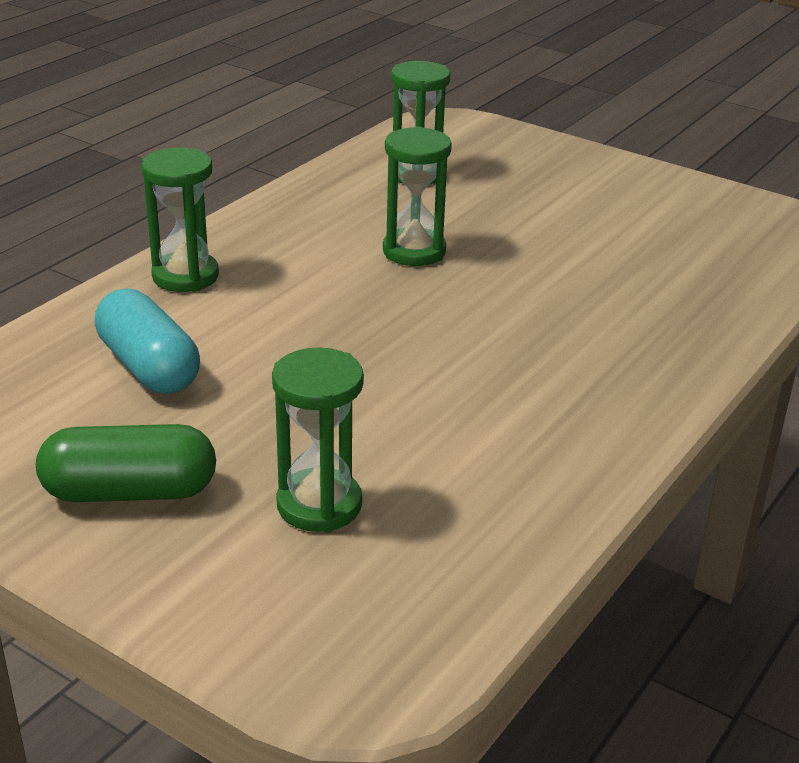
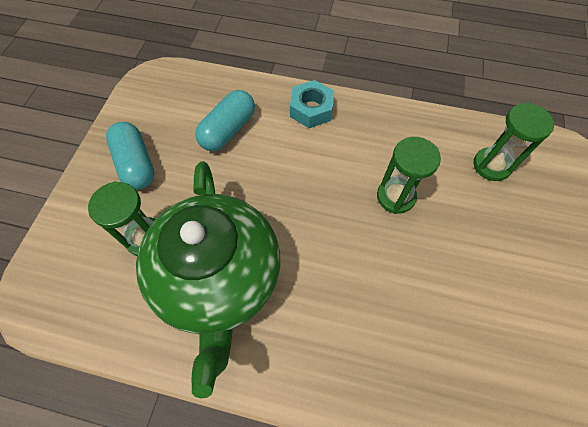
camera: 70 degrees right, 30 degrees up
green capsule [36,424,216,502] -> turquoise capsule [106,122,154,190]
green hourglass [141,148,219,292] -> turquoise nut [290,80,334,128]
none -> green teapot [136,161,280,399]

